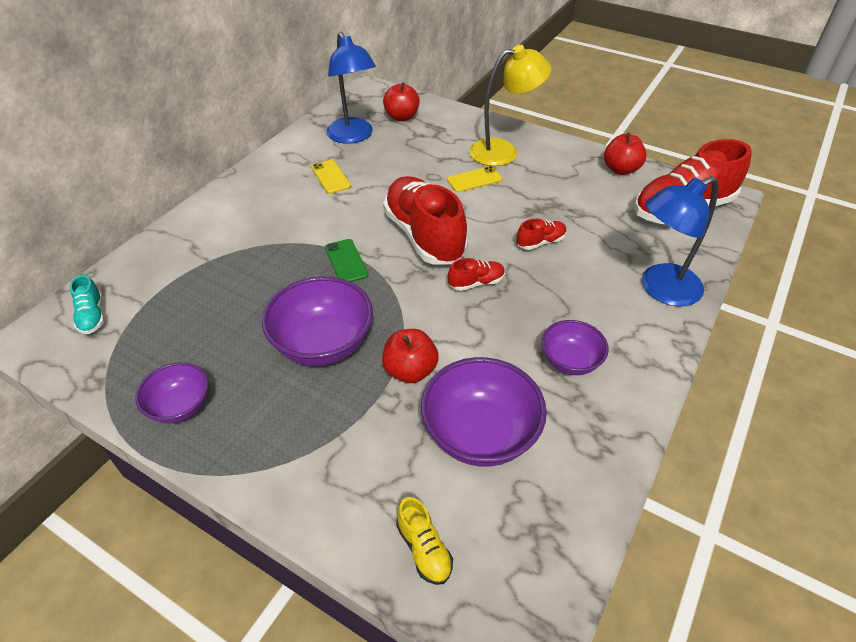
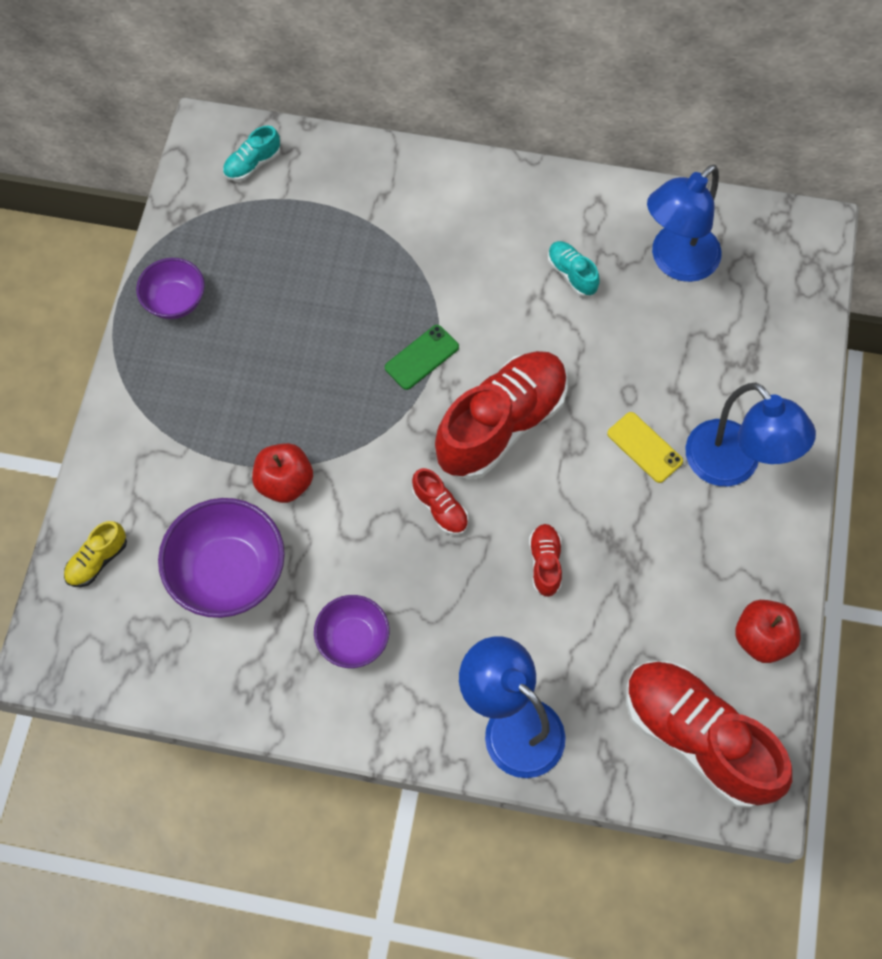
camera: 70 degrees right, 20 degrees up
purple bowl [262,276,373,366] -> none
yellow phone [311,160,351,194] -> turquoise shoe [548,241,600,297]
red apple [383,82,420,121] -> none
yellow lamp [469,45,551,166] -> blue lamp [686,382,816,486]
red shoe [517,219,567,250] -> red shoe turned 135 degrees counterclockwise [529,524,562,597]

